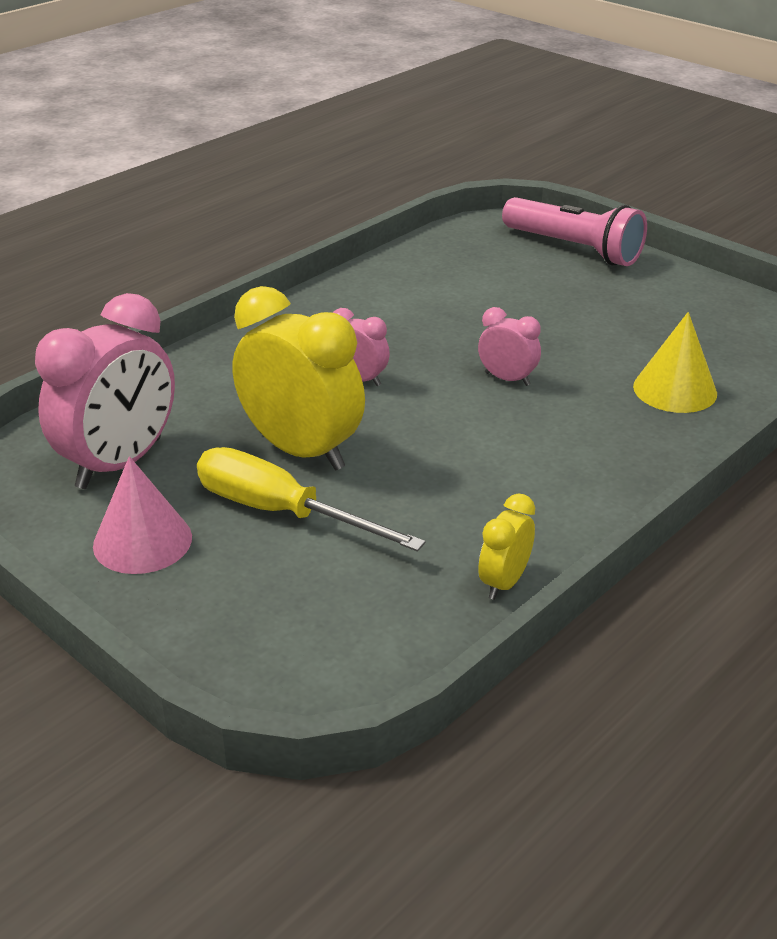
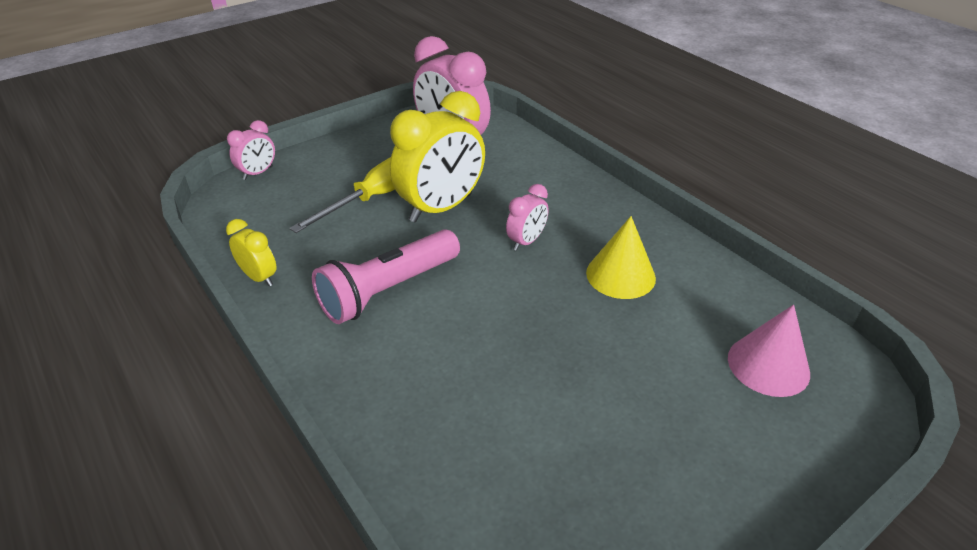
camera: 100 degrees right, 5 degrees up
pink cone [93,456,192,574] -> pink cone moved to [728,304,810,397]
pink clock [478,307,541,386] -> pink clock moved to [227,120,275,180]
pink flashlight [502,197,647,266] -> pink flashlight moved to [312,229,460,324]
yellow cone [633,312,717,413] -> yellow cone moved to [586,216,656,299]

